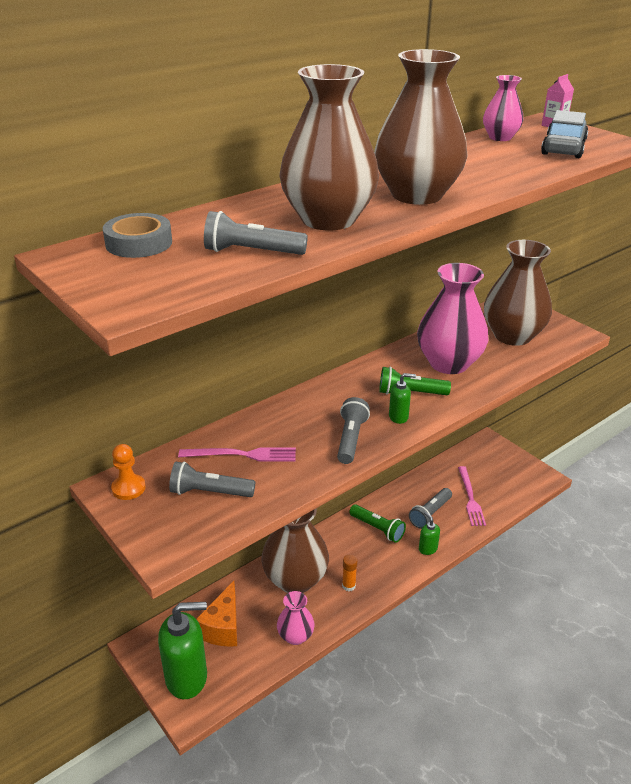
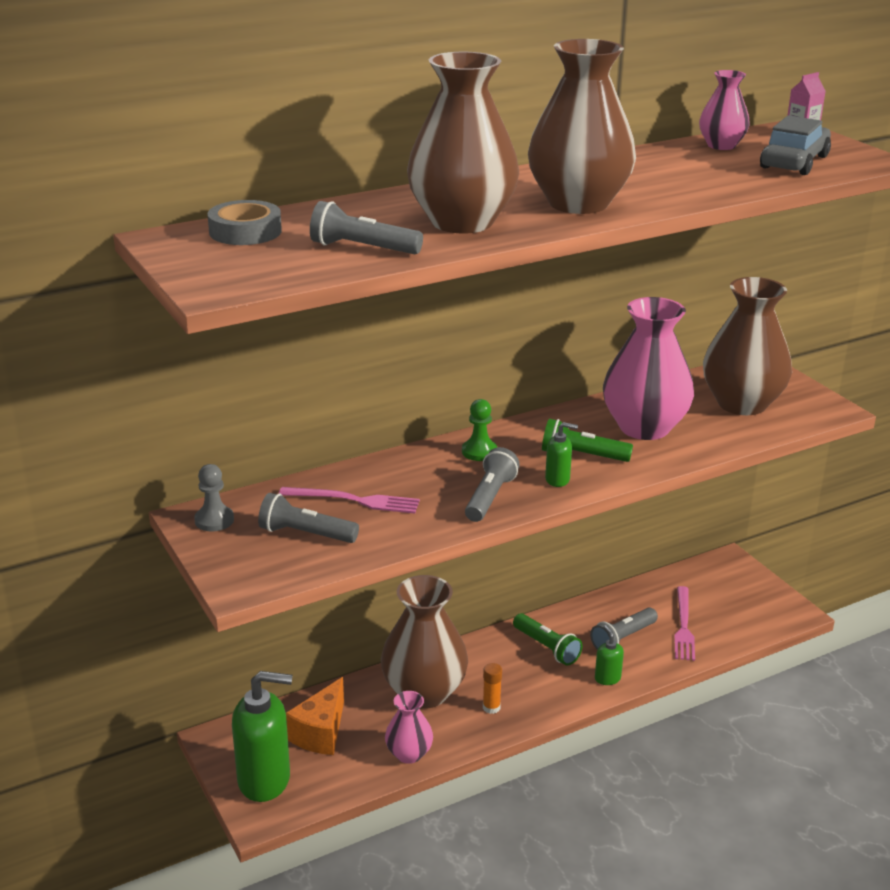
camera: 10 degrees right, 5 degrees down
orange pawn [111,444,146,500] -> grey pawn [194,464,234,532]
none -> green pawn [462,399,497,461]

